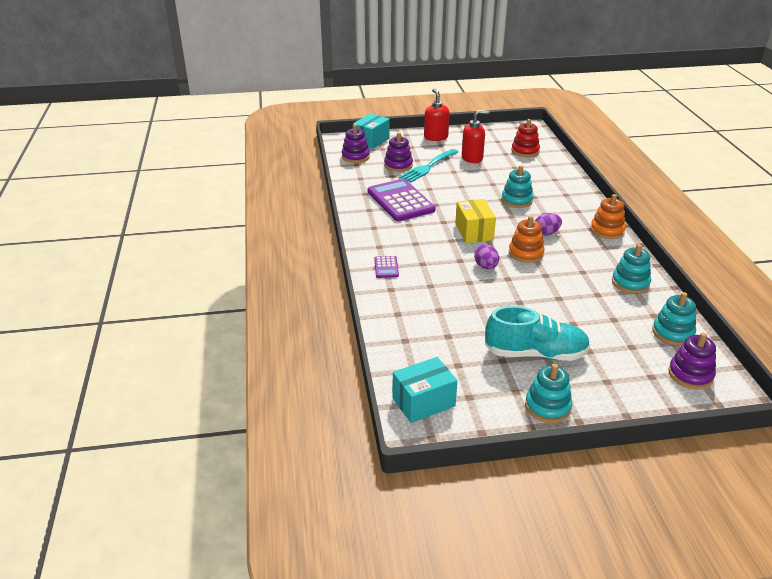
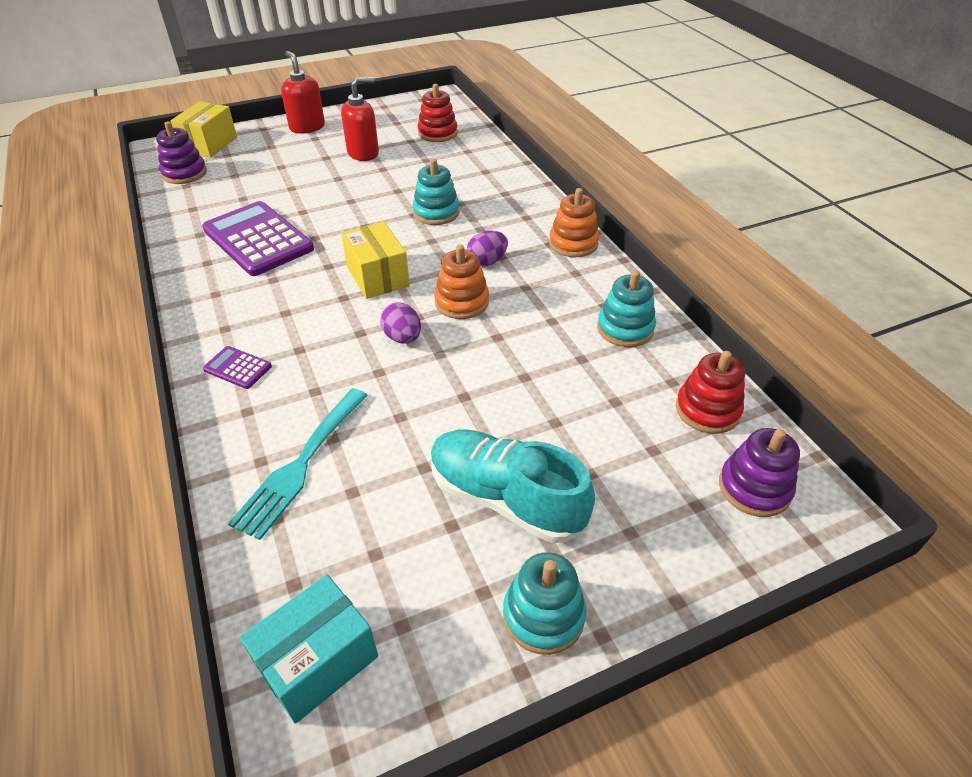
camera: 15 degrees left, 10 degrees up
turquoise box [353,114,390,149] -> yellow box [170,101,237,158]
purple calculator [374,256,399,278] -> purple calculator turned 135 degrees clockwise [203,346,272,389]
purple stacking toy [384,132,413,172] -> none
turquoise fork [399,149,458,183] -> turquoise fork moved to [228,388,368,540]
turquoise shoe [485,306,590,361] -> turquoise shoe turned 135 degrees counterclockwise [431,430,595,543]
turquoise stacking toy [652,292,696,346] -> red stacking toy [676,351,745,434]

